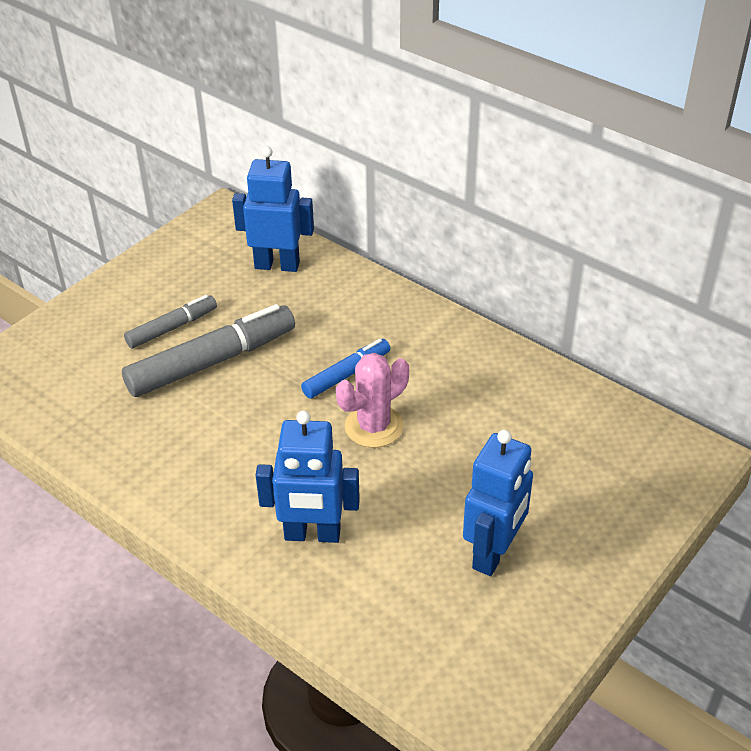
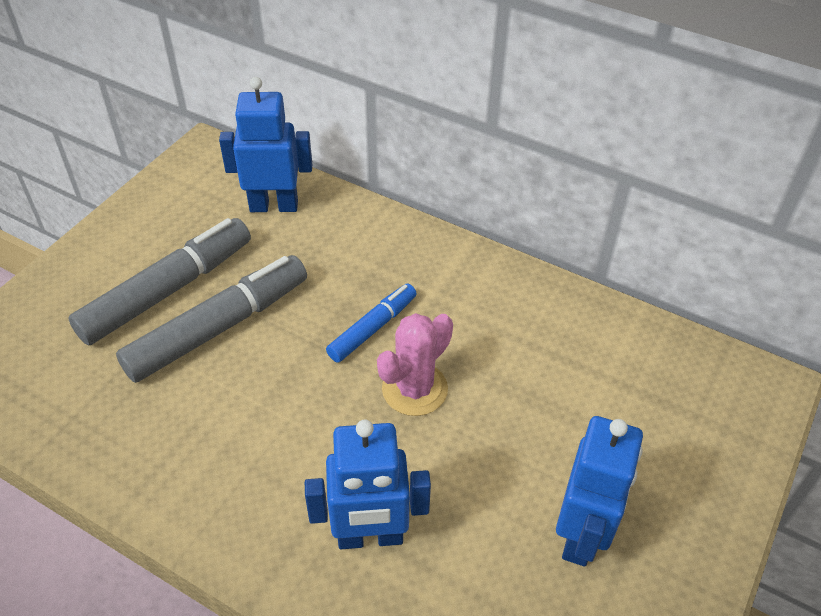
camera: 10 degrees left, 5 degrees up
grey marker [124,295,217,348] -> grey marker [68,218,251,345], size x1.77

